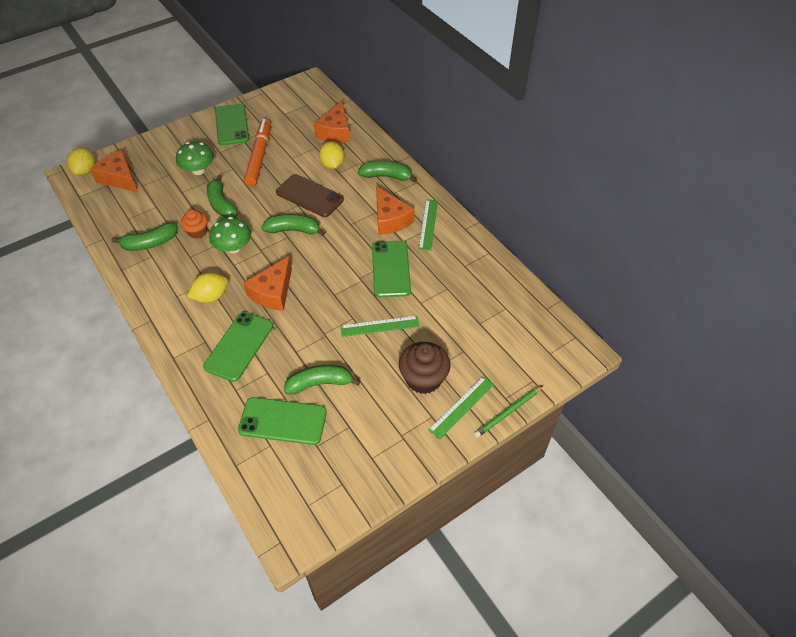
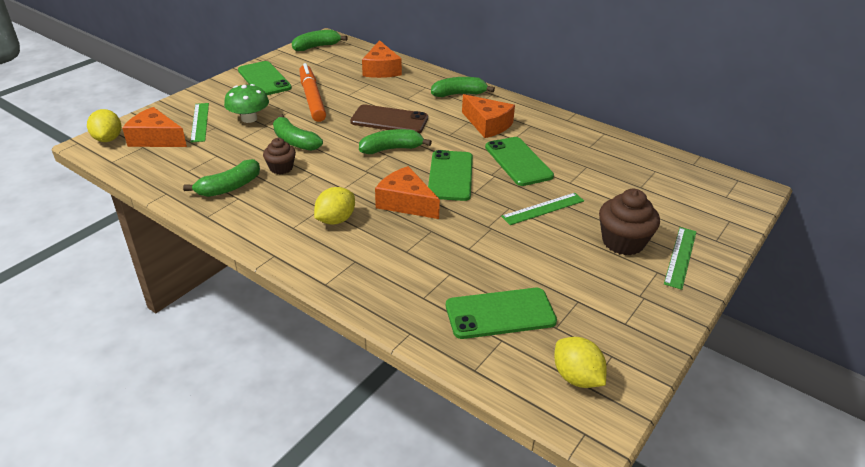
camera: 20 degrees left, 15 degrees down
orange cupcake [181,210,208,239] -> brown cupcake [263,138,296,174]
green phone [203,312,273,382] -> green phone moved to [428,150,473,201]
green mushroom [209,217,251,253] -> none
orange cheese [244,256,292,311] -> orange cheese turned 120 degrees clockwise [375,166,440,219]
green banana [284,365,360,394] -> green banana moved to [292,30,348,51]
yellow lemon [319,141,345,169] -> yellow lemon moved to [554,337,607,388]
green ruler [419,199,438,251] -> green ruler moved to [190,103,209,143]
green pencil [474,386,543,438] -> none

